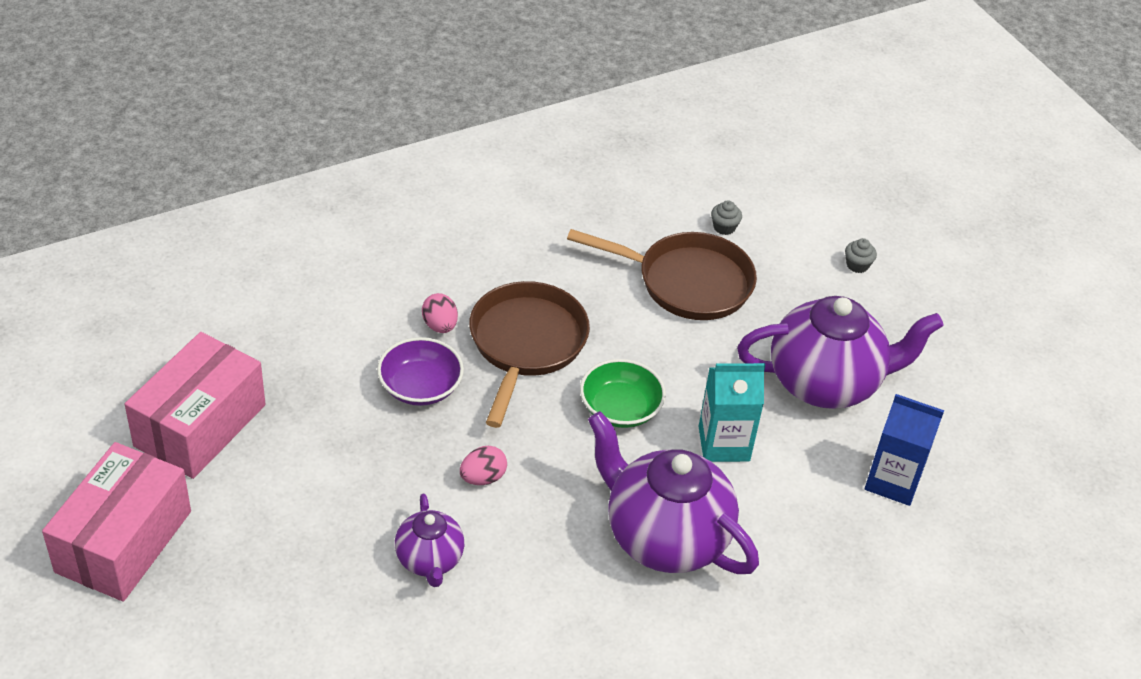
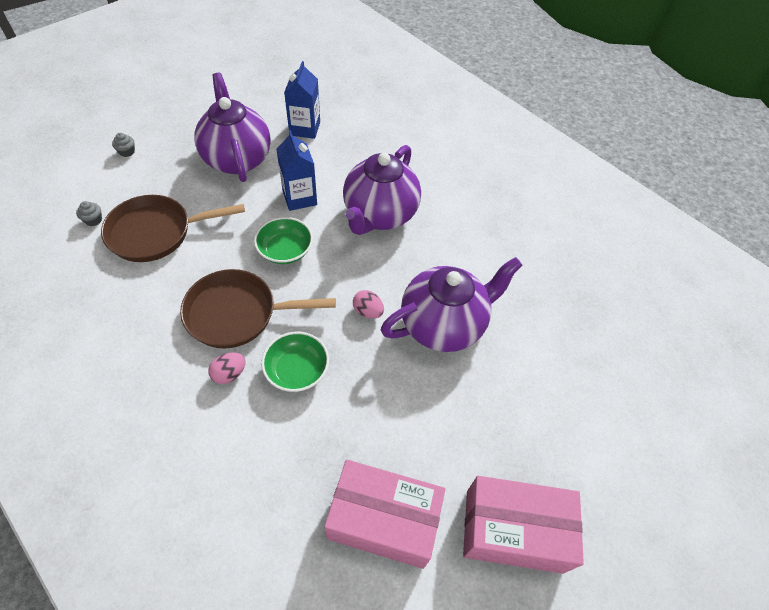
camera: 105 degrees left, 10 degrees up
purple bowl [377,337,464,406] -> green bowl [261,332,329,392]
purple teapot [395,494,464,587] -> purple teapot [381,257,522,352], size x1.89
brown pan [567,229,757,320] -> brown pan turned 105 degrees counterclockwise [101,195,245,262]
turquoise carton [699,363,765,462] -> blue carton [276,130,317,211]

